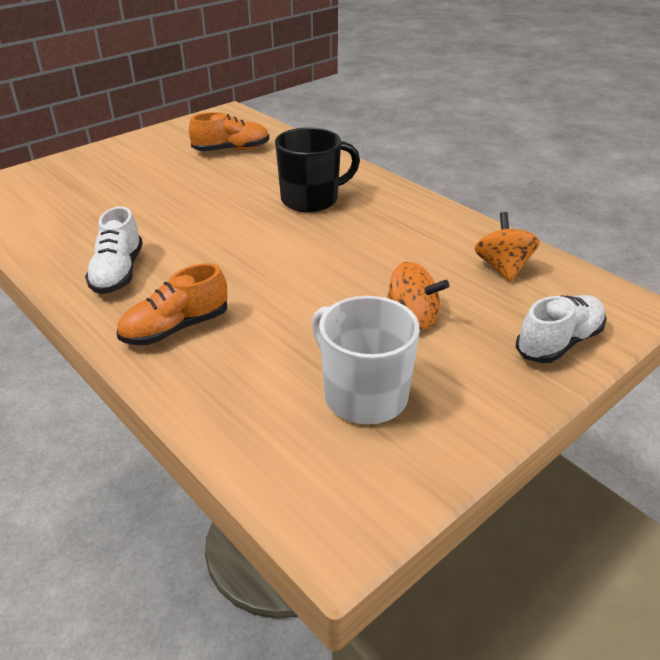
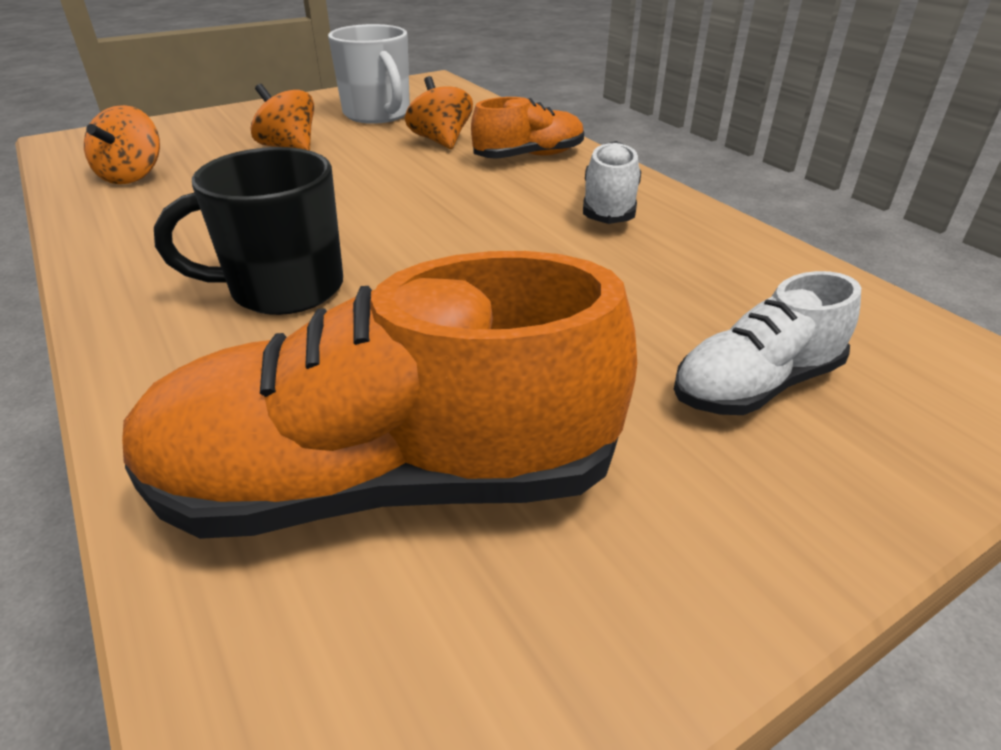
camera: 170 degrees left, 0 degrees up
orange shoe [189,112,269,151] -> orange shoe [122,251,637,539], size x1.90
white shoe [516,295,607,363] -> white shoe moved to [674,271,861,415]
none -> orange spinning top [405,76,473,149]

